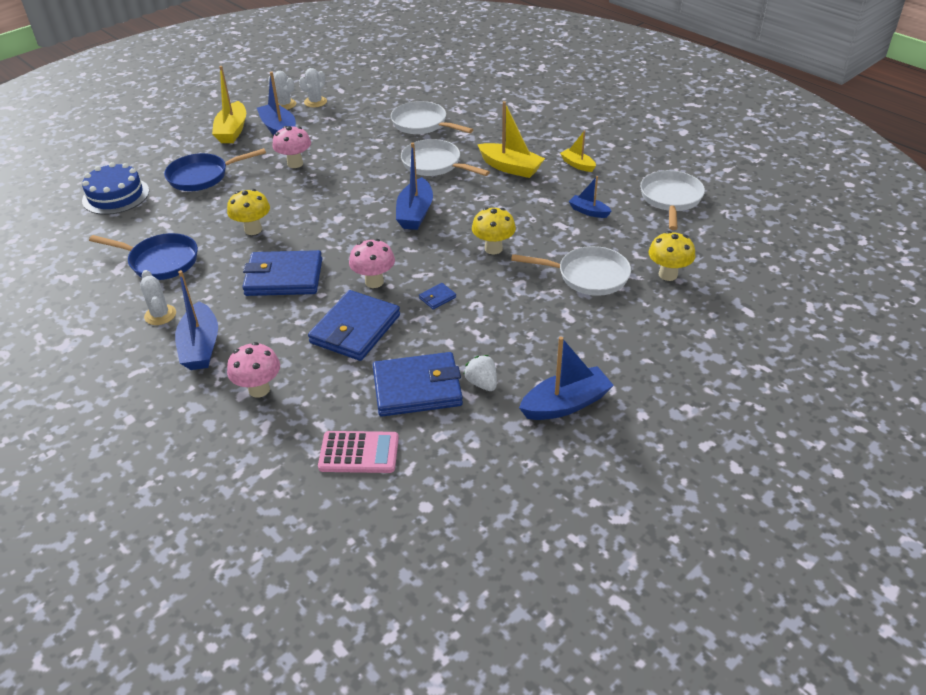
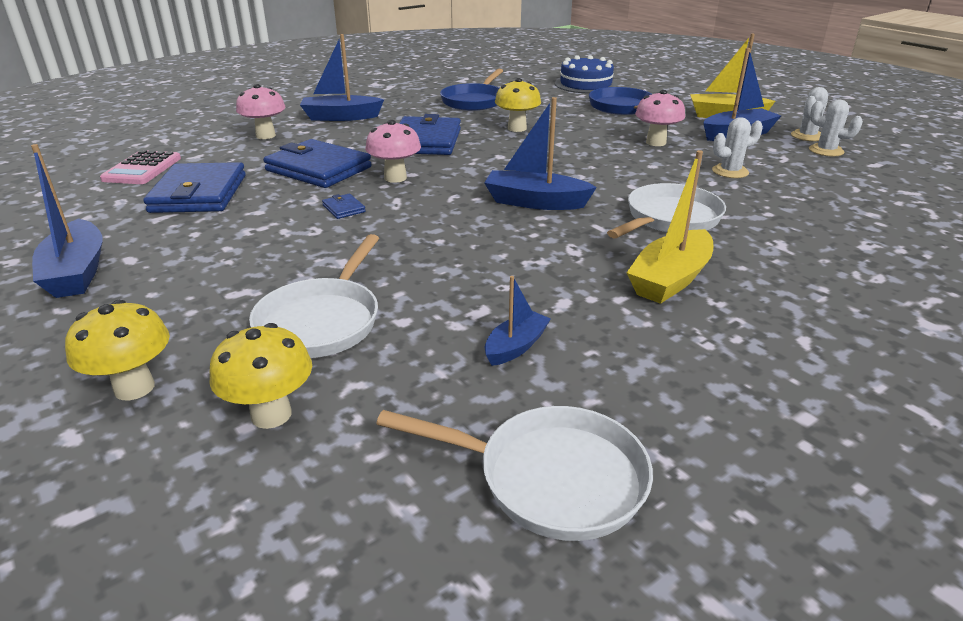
camera: 95 degrees right, 10 degrees down
white cactus [140,270,176,325] -> white cactus moved to [712,117,763,178]
white pan [391,101,473,134] -> none
white strawberry [464,355,497,391] -> none
yellow mushroom [472,207,516,254] -> yellow mushroom moved to [65,300,170,400]
yellow boat [560,131,596,172] -> none

